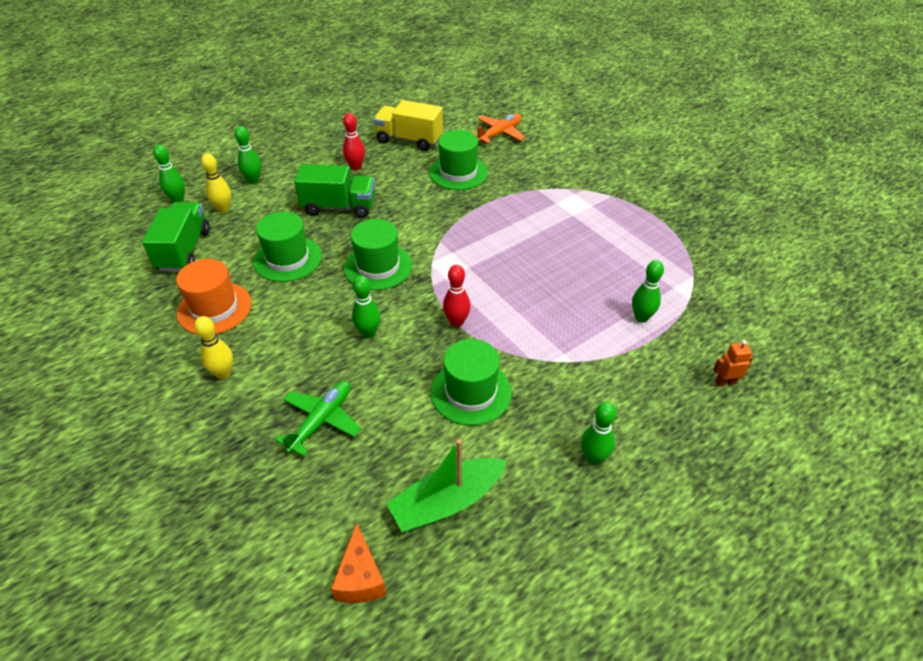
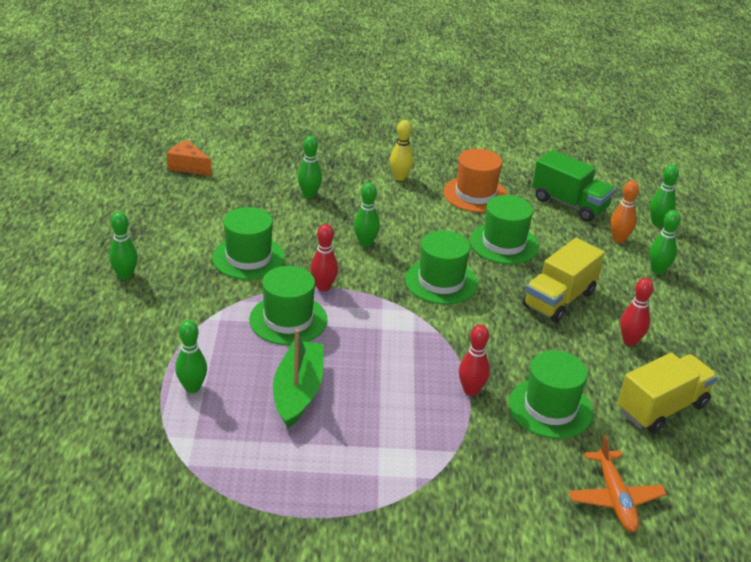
camera: 125 degrees right, 10 degrees down
yellow bowling pin [201,153,231,212] -> orange bowling pin [610,180,639,243]
green plane [275,381,361,456] -> green bowling pin [298,136,322,198]
green truck [294,164,375,218] -> yellow truck [523,238,604,323]
green boat [386,439,507,532] -> green boat moved to [273,329,324,428]
orange robot [713,340,753,386] -> none
none -> green hat [249,266,327,345]
none -> red bowling pin [459,324,490,396]

